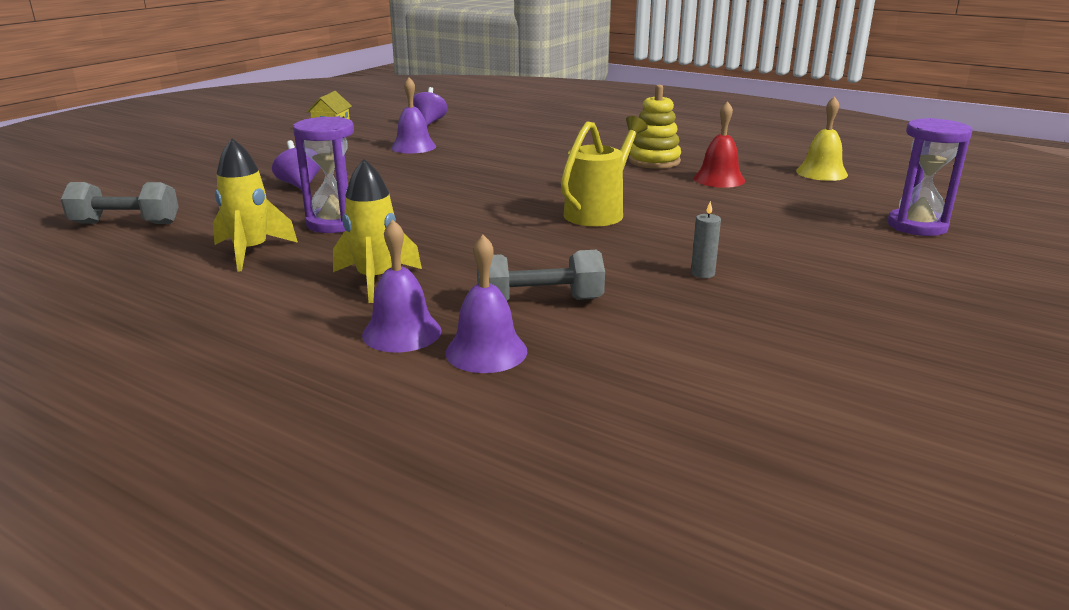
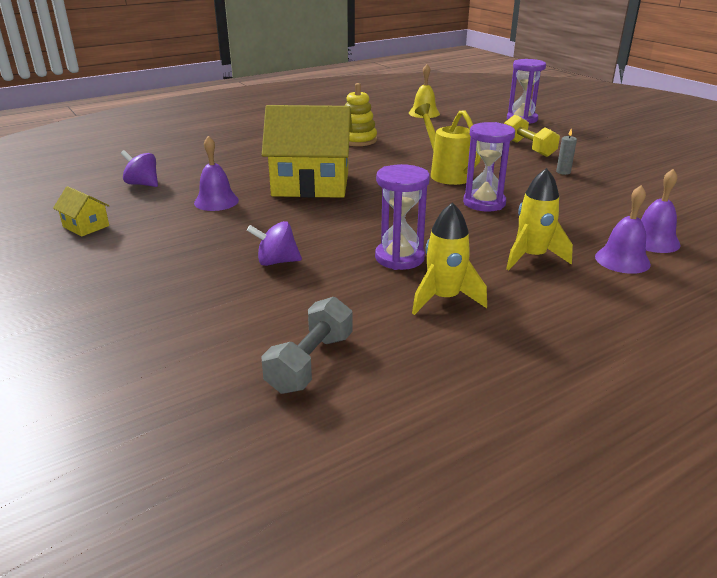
camera: 65 degrees left, 5 degrees up
grey dumbbell [477,250,605,301] -> none
red bell [693,101,745,188] -> none
none -> yellow house [262,105,353,198]
none -> purple hourglass [463,122,515,212]
none -> yellow dumbbell [504,115,560,157]

